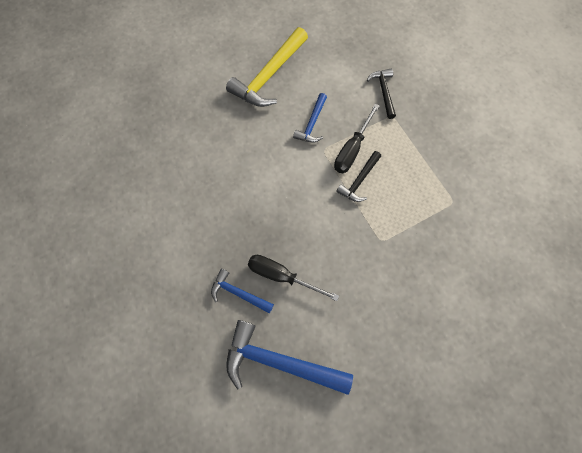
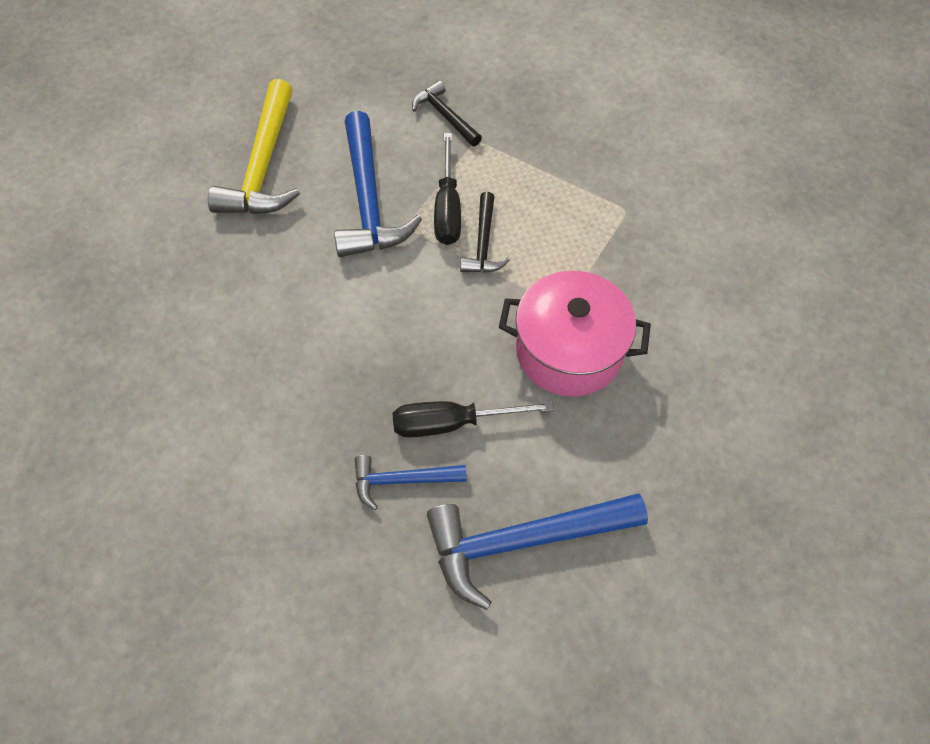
camera: 30 degrees left, 10 degrees down
blue hammer [293,93,327,142] -> blue hammer [334,111,422,257], size x1.84
none -> pink pot [499,271,651,397]

